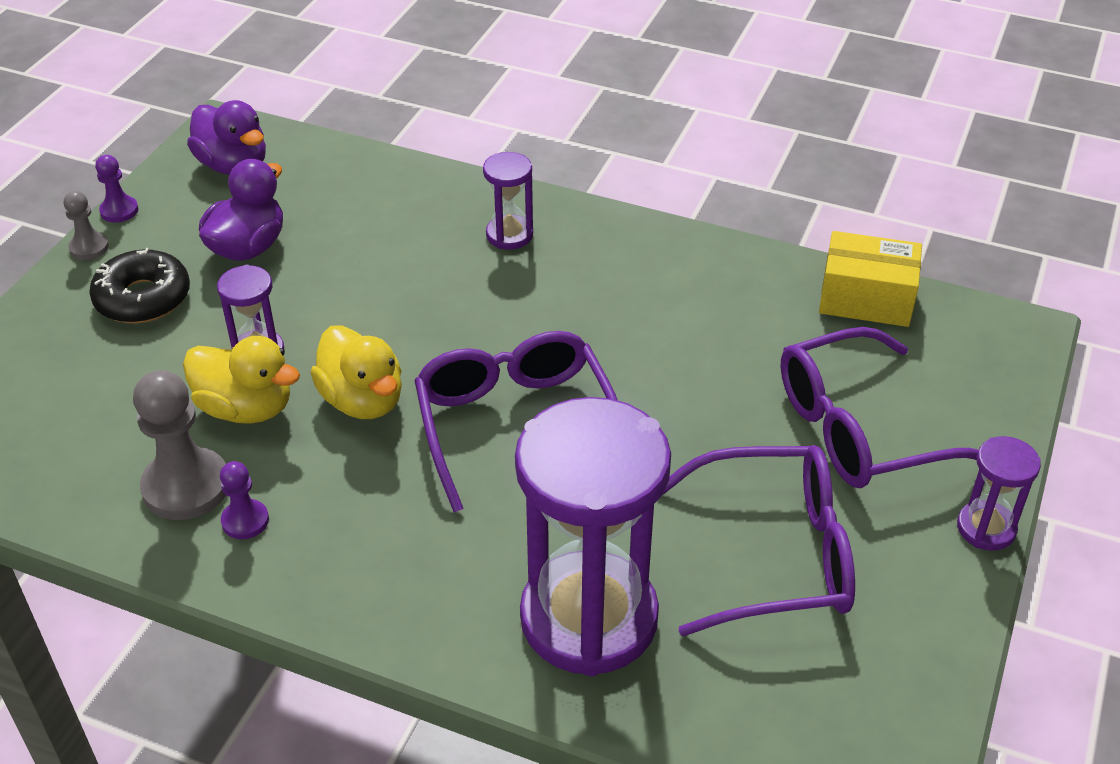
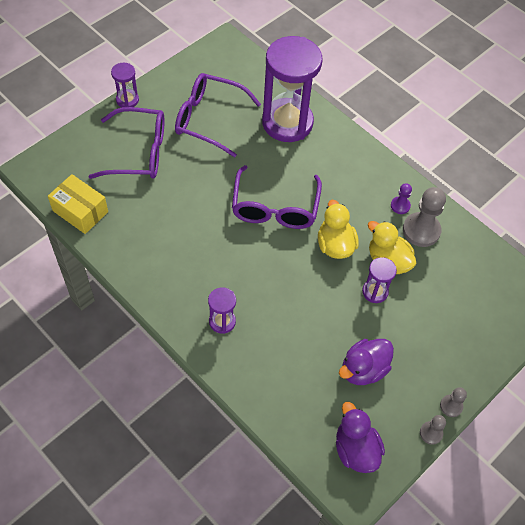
camera: 160 degrees left, 15 degrees up
black donut [89,248,190,323] -> none
purple pawn [95,155,138,223] -> grey pawn [420,415,446,445]

